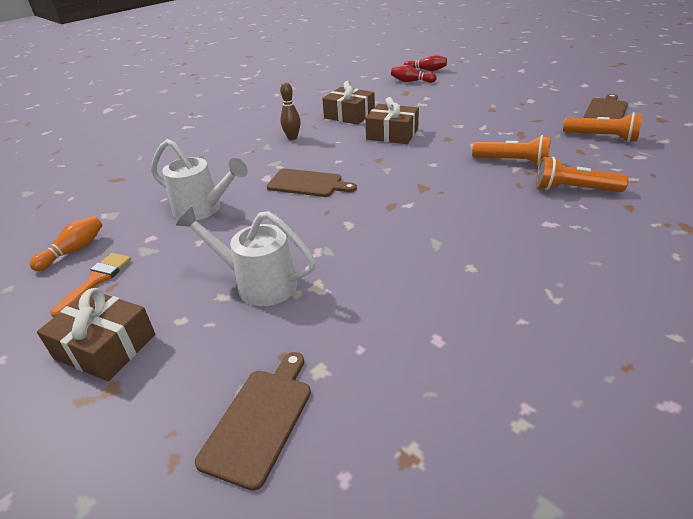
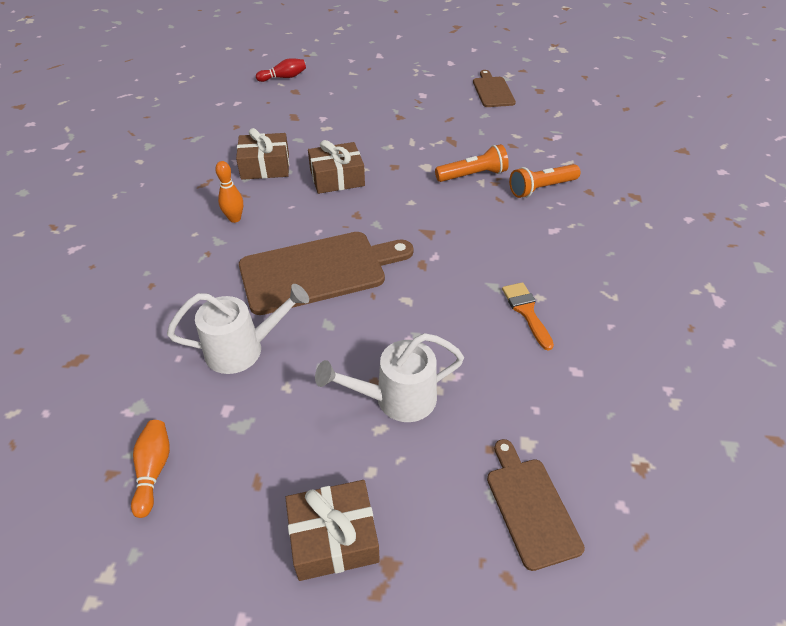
camera: 40 degrees left, 10 degrees up
orange brush [51,253,131,317] -> orange brush moved to [502,282,554,351]
brown cutting board [267,169,357,197] -> brown cutting board [239,232,414,315], size x1.77
brown bowling pin [280,82,301,140] -> orange bowling pin [215,161,243,223]
red bowling pin [391,65,437,83] -> none
orange flashlight [563,112,643,142] -> none

